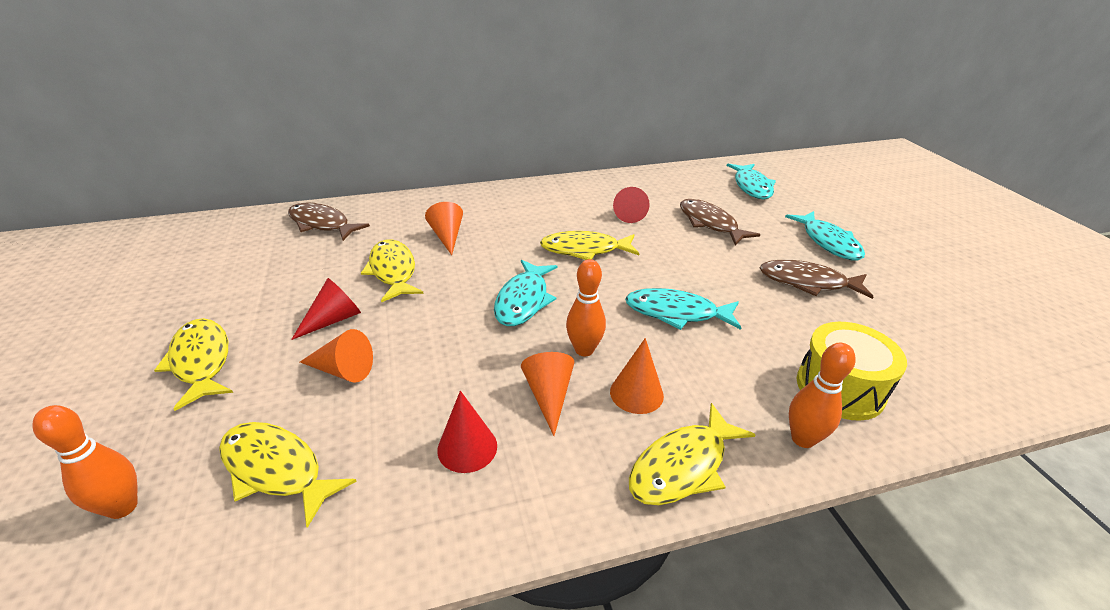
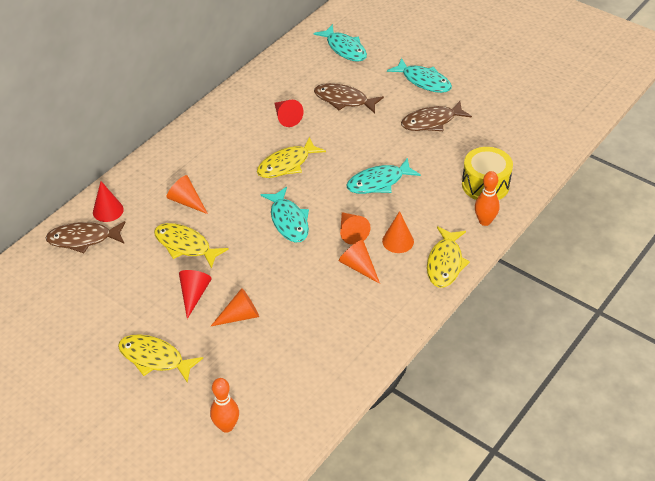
camera: 35 degrees left, 10 degrees up
yellow fish [219,422,357,528] -> none
red cone [437,391,497,473] -> red cone moved to [93,181,124,222]
orange bowling pin [566,259,606,356] -> orange cone [340,212,371,245]

